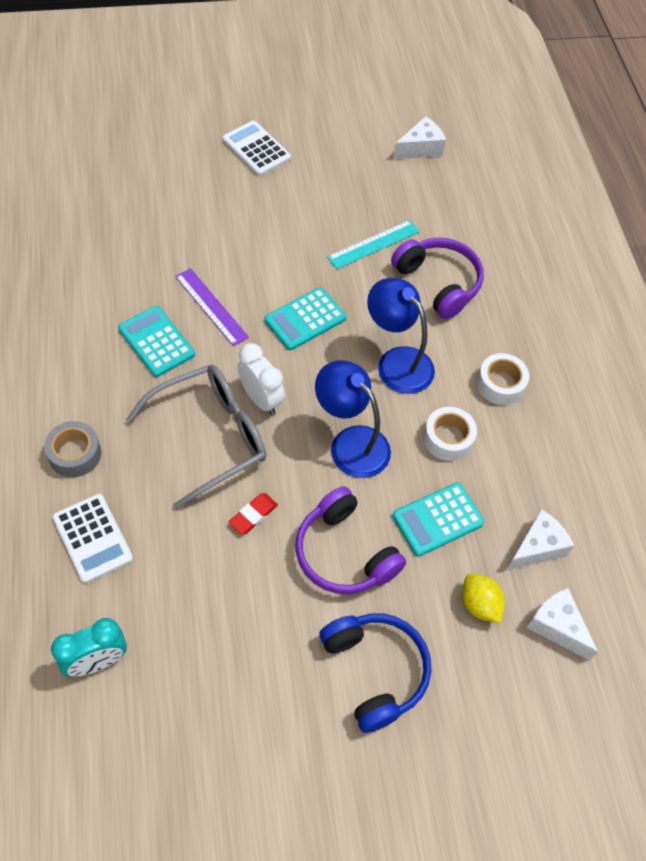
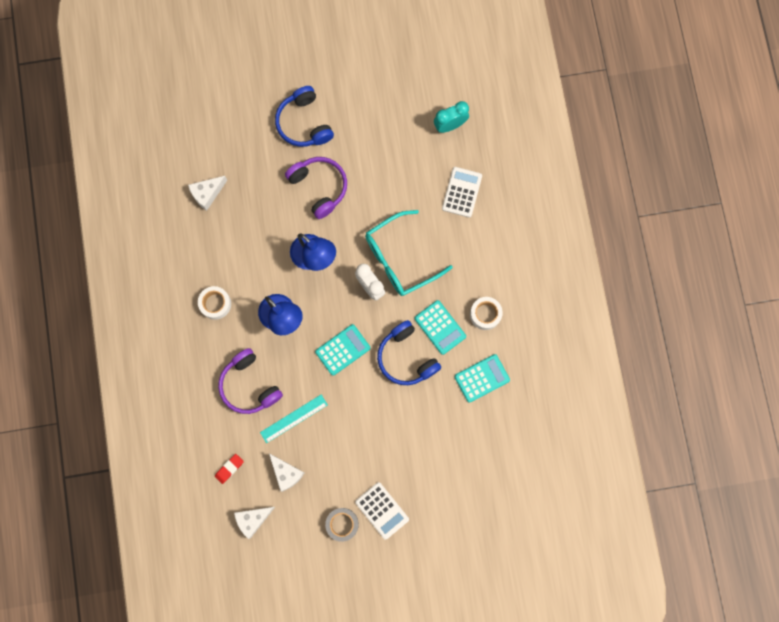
camera: 175 degrees left, 20 degrees up
grey tape [44,421,101,477] -> grey tape moved to [325,508,359,542]
white calculator [53,494,133,583] -> white calculator turned 45 degrees clockwise [442,167,482,218]
grey glasses [126,365,266,510] -> turquoise glasses [365,210,453,296]
purple ruler [175,268,249,346] -> blue headphones [377,320,441,385]
red eraser [229,493,278,534] -> red eraser moved to [215,454,244,484]
turquoise calculator [392,482,485,557] -> turquoise calculator moved to [454,354,510,403]
white tape [423,407,477,461] -> white tape moved to [470,297,503,330]
yellow lemon [462,574,505,623] -> none
white cheese [526,588,598,660] -> white cheese moved to [269,453,305,492]

